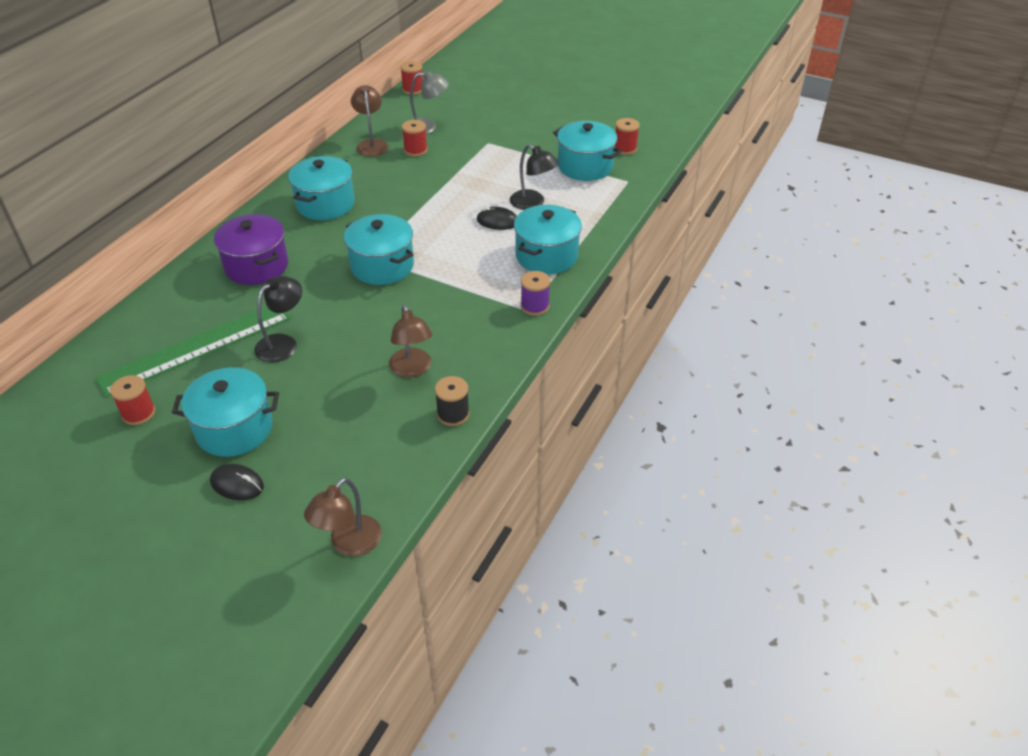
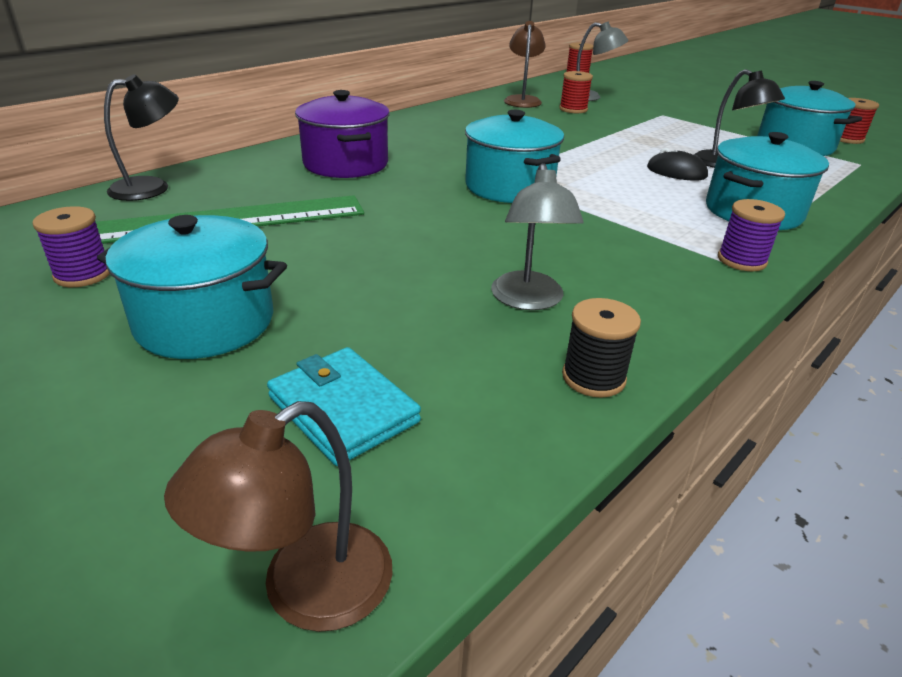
camera: 15 degrees right, 10 degrees down
red spool [110,375,155,425] -> purple spool [32,206,110,287]
black mouse [210,464,264,500] -> none
black lamp [254,276,302,363] -> black lamp moved to [104,74,179,201]
turquoise pot [288,156,355,220] -> none
brown lamp [389,304,432,378] -> grey lamp [491,163,584,310]
none -> turquoise wallet [267,347,421,466]

